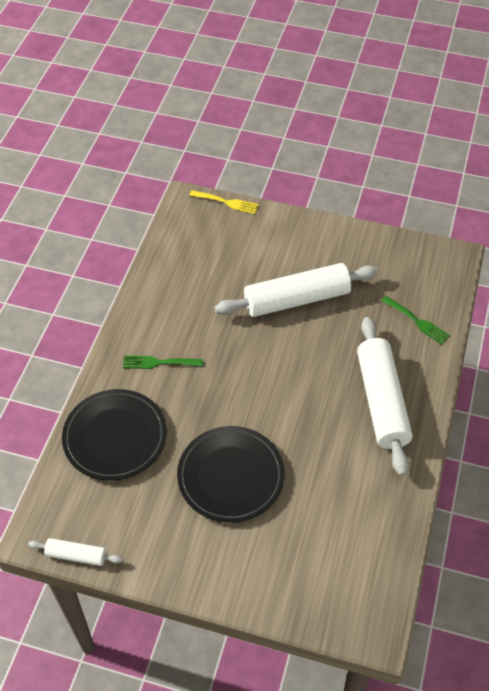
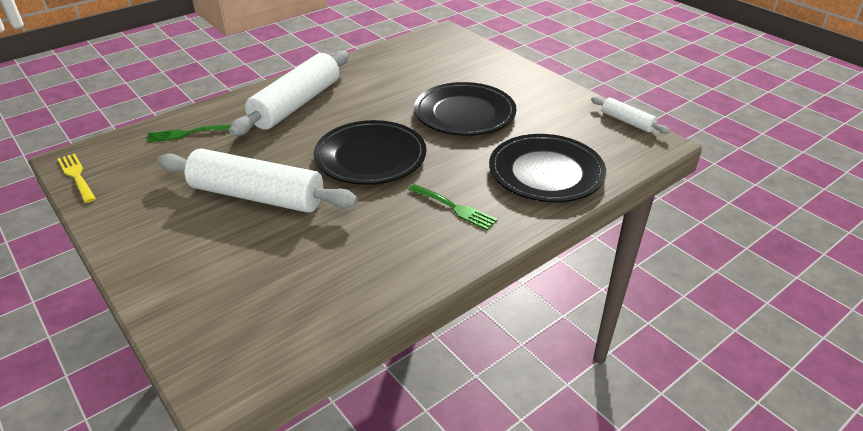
camera: 145 degrees left, 15 degrees down
yellow fork [189,190,259,214] -> yellow fork moved to [58,153,96,203]
green fork [381,296,450,345] -> green fork turned 90 degrees counterclockwise [147,124,231,142]
none -> black plate [314,120,426,185]

